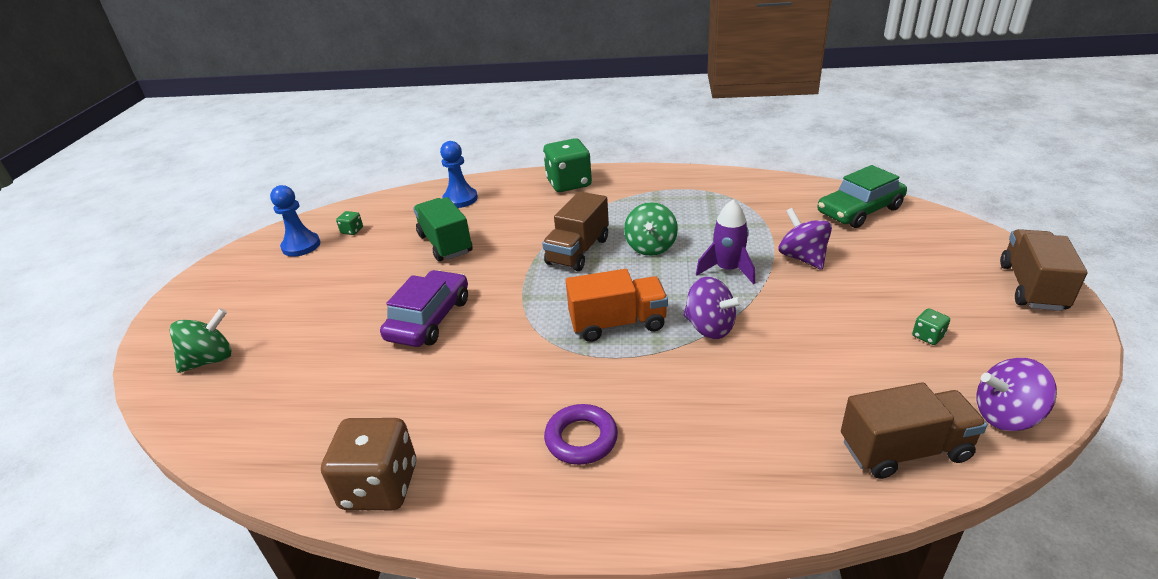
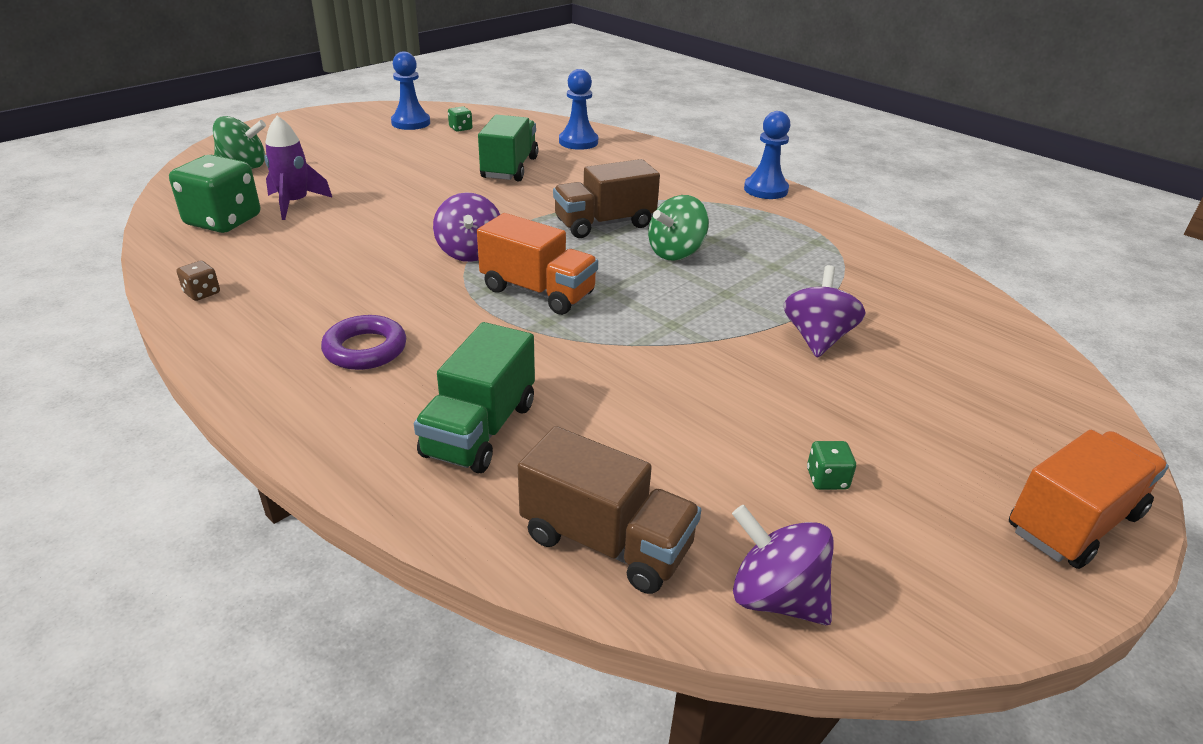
camera: 35 degrees right, 0 degrees up
brown dice [321,418,416,510] -> brown dice [176,261,220,301], size x0.43
purple car [380,270,468,347] -> none
green dice [543,138,592,192] -> green dice moved to [169,155,260,233]
purple spinning top [683,277,743,339] -> purple spinning top moved to [433,192,500,262]
purple rocket [696,200,755,284] -> purple rocket moved to [264,116,332,220]
green car [817,165,907,228] -> none
brown truck [1000,229,1087,311] -> orange truck [1009,430,1169,569]
none -> green truck [414,322,535,473]
none -> blue pawn [744,111,790,199]

